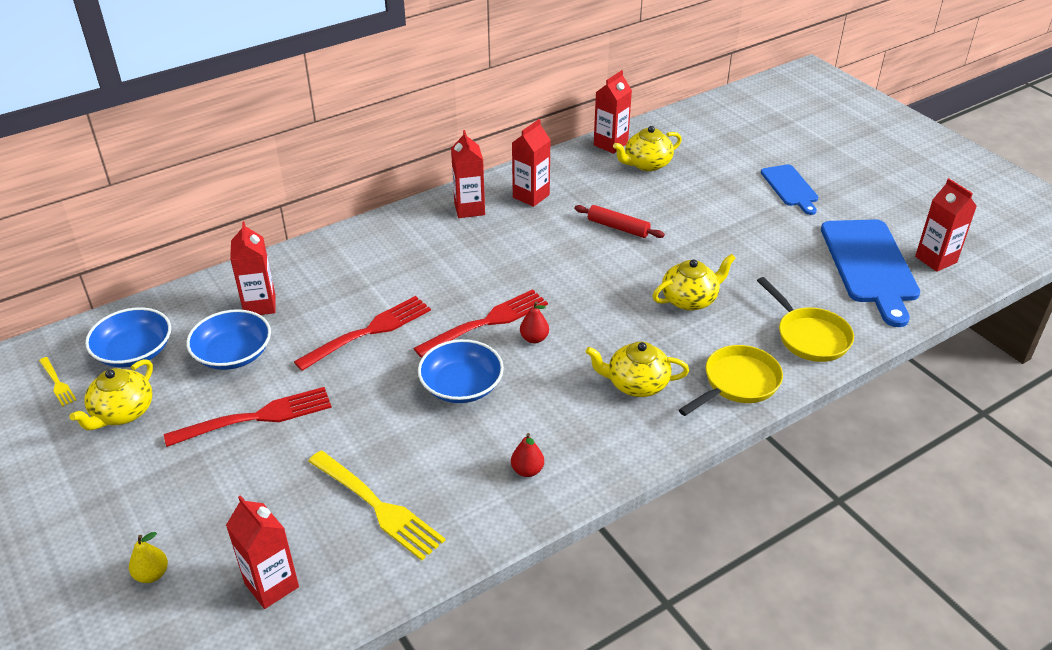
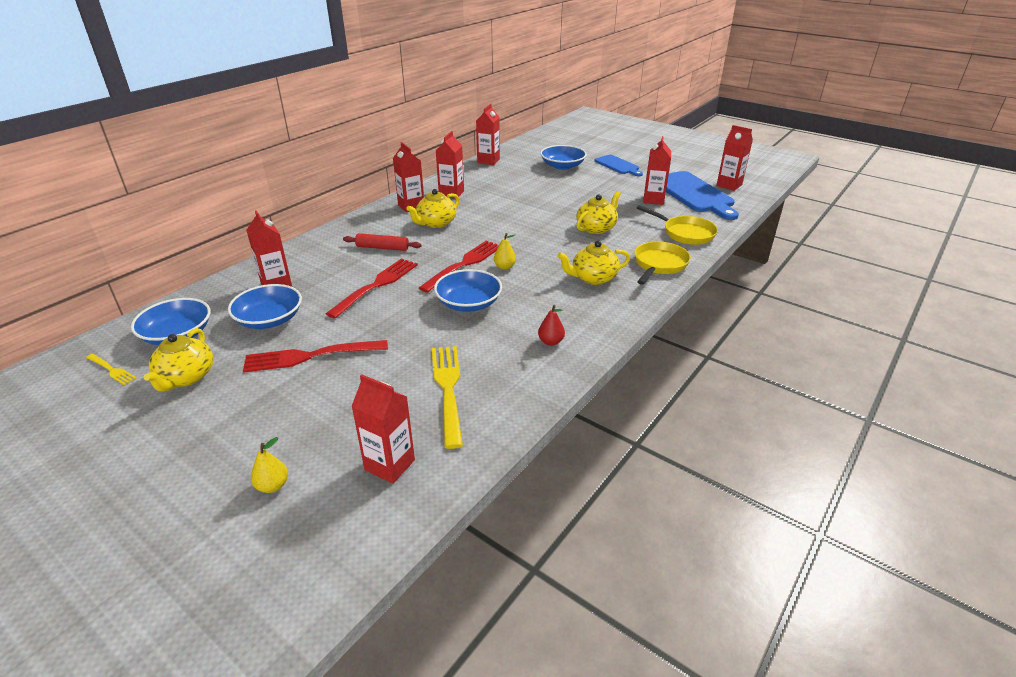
camera: 20 degrees left, 5 degrees down
red fork [164,387,332,447] -> red fork turned 150 degrees counterclockwise [243,340,388,373]
yellow fork [308,451,445,560] -> yellow fork turned 120 degrees counterclockwise [432,346,463,449]
red pear [520,301,549,343] -> yellow pear [494,233,516,270]
red rolling pin [574,205,665,238] -> red rolling pin moved to [343,233,421,251]
yellow teapot [613,126,682,171] -> yellow teapot moved to [406,189,459,228]
none -> blue bowl [540,145,587,170]
none -> red carton [643,136,671,205]

